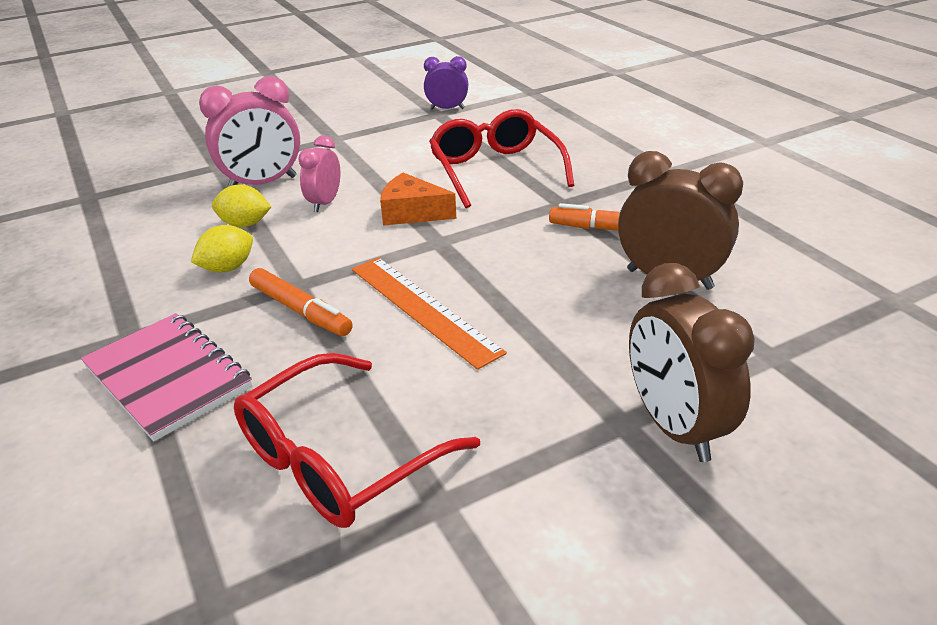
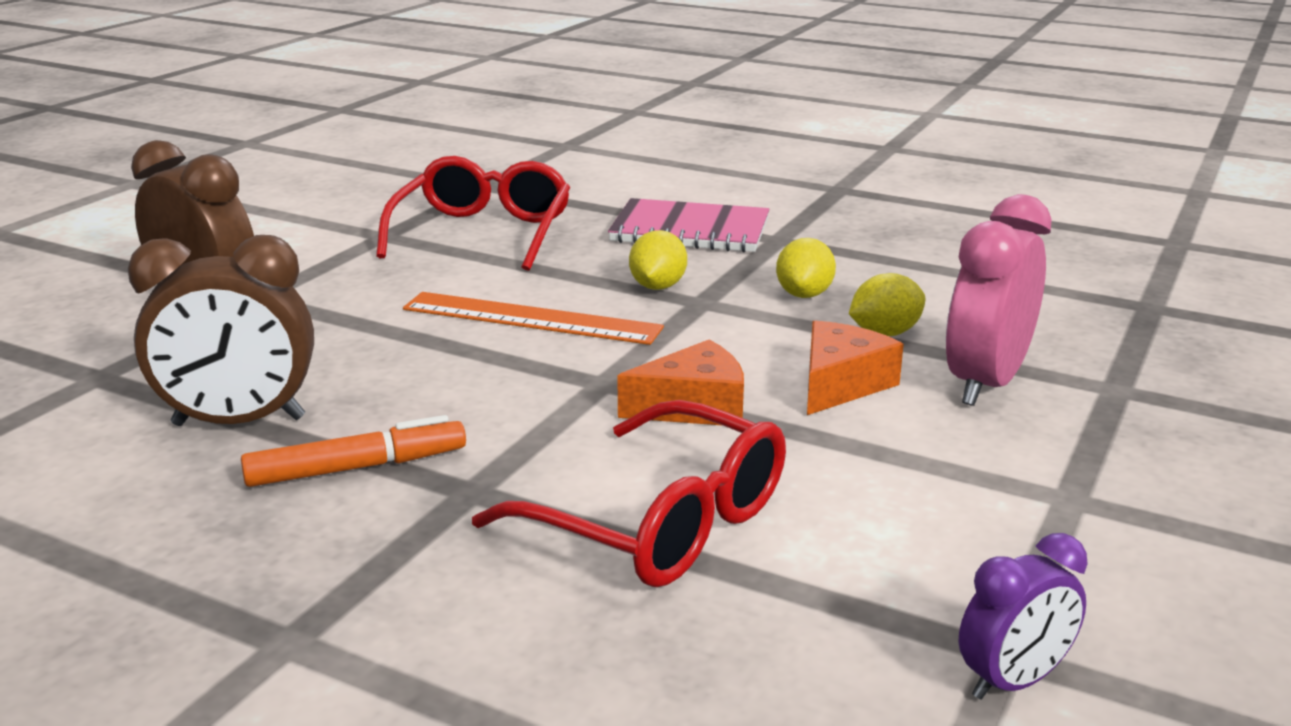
camera: 145 degrees right, 10 degrees down
orange marker [249,268,353,336] -> yellow lemon [629,230,687,290]
pink clock [298,135,340,212] -> orange cheese [807,321,904,415]

